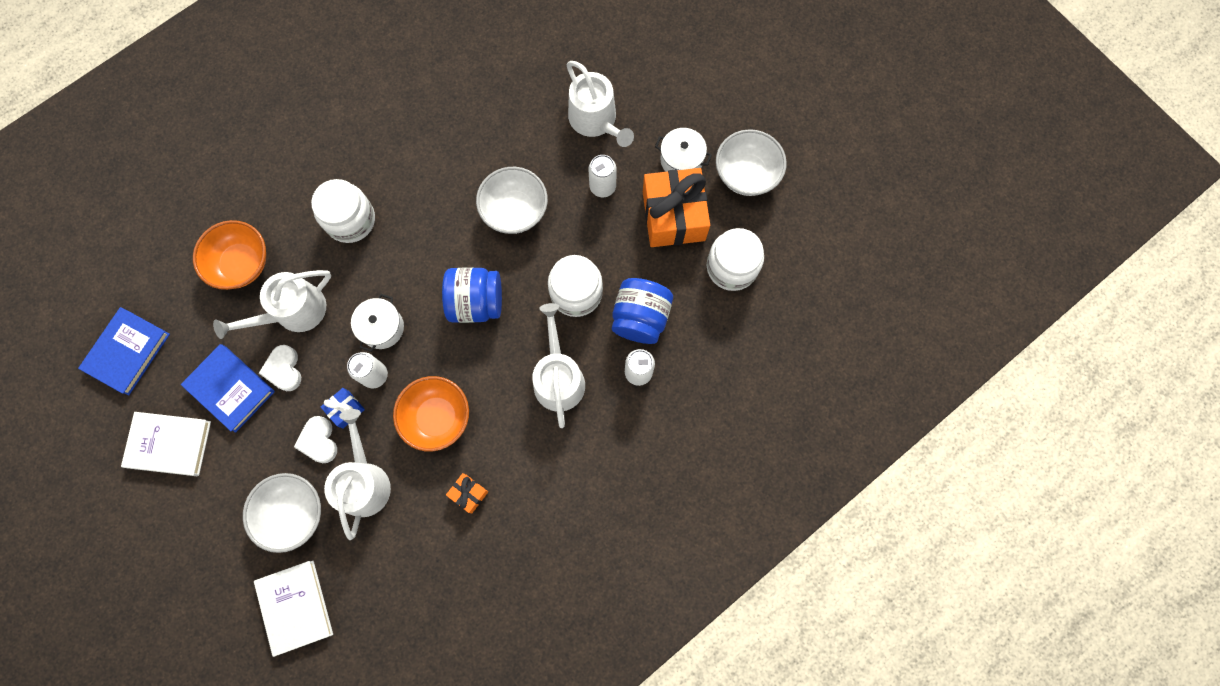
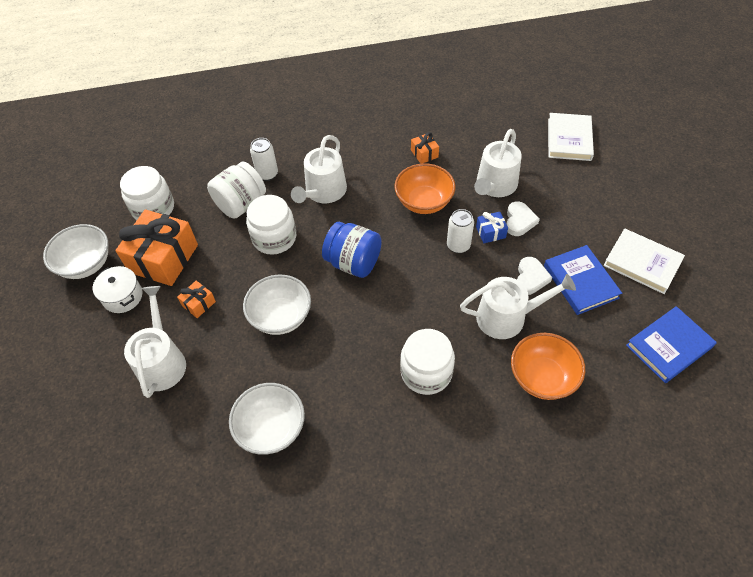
camera: 150 degrees left, 20 degrees down
white bowl [243,473,321,553] -> white bowl moved to [229,383,305,455]
white pot [351,294,404,352] -> none
white can [589,155,617,197] -> orange gift [177,281,216,318]
blue jar [612,278,673,344] -> white jar [207,162,266,219]

